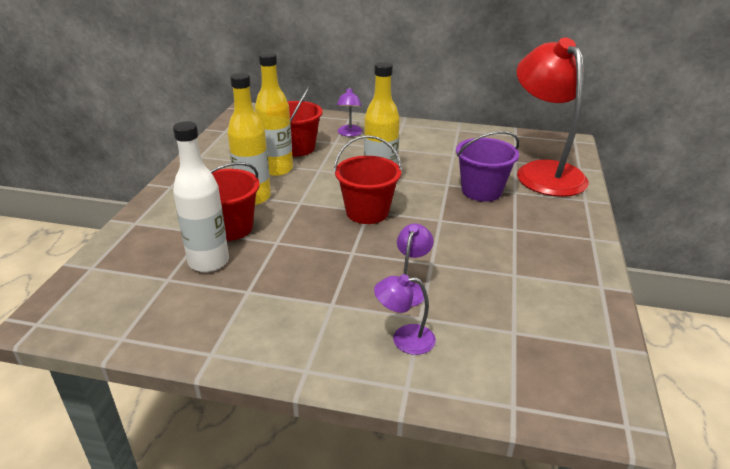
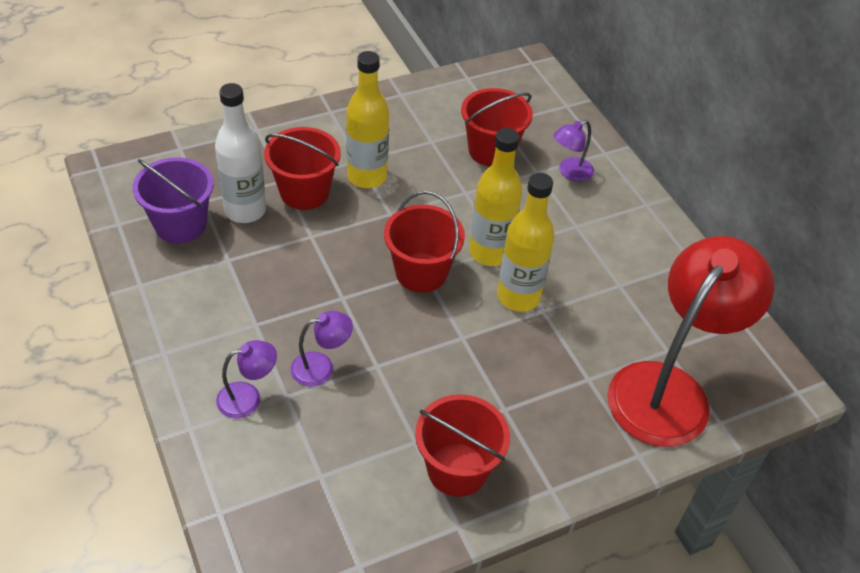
camera: 50 degrees right, 15 degrees up
yellow bottle [255,52,293,176] -> yellow bottle moved to [497,173,554,312]
purple lamp [374,274,436,355] -> purple lamp turned 105 degrees clockwise [216,340,277,418]
purple bucket [456,131,519,202] -> purple bucket moved to [133,157,214,244]
none -> red bucket [415,394,510,497]

